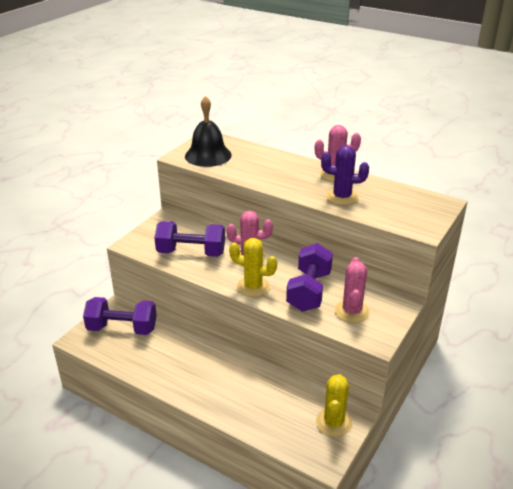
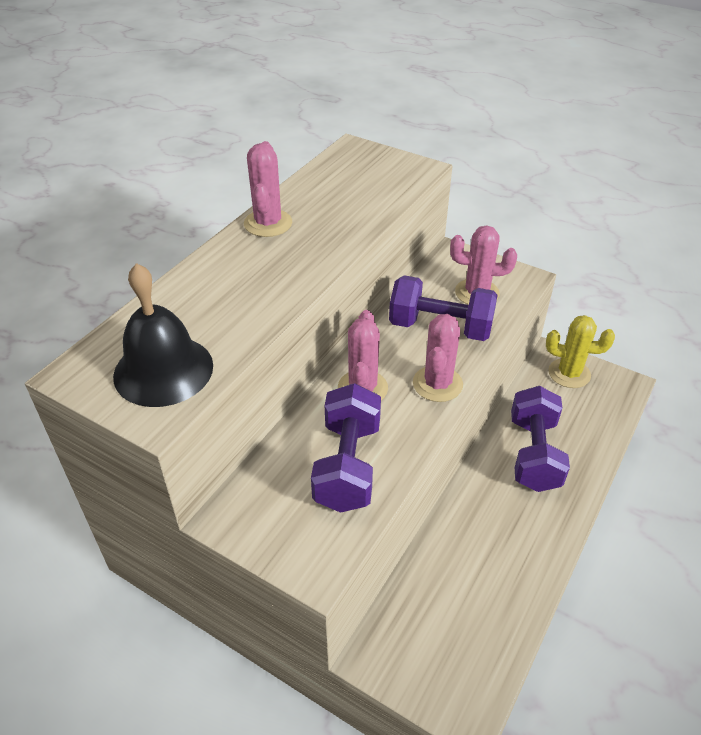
camera: 90 degrees left, 10 degrees up
purple dumbbell [83,297,157,335] -> purple dumbbell moved to [511,386,570,492]
yellow cactus [229,238,277,297] -> pink cactus [413,314,463,402]
purple cactus [321,145,369,205] -> none

